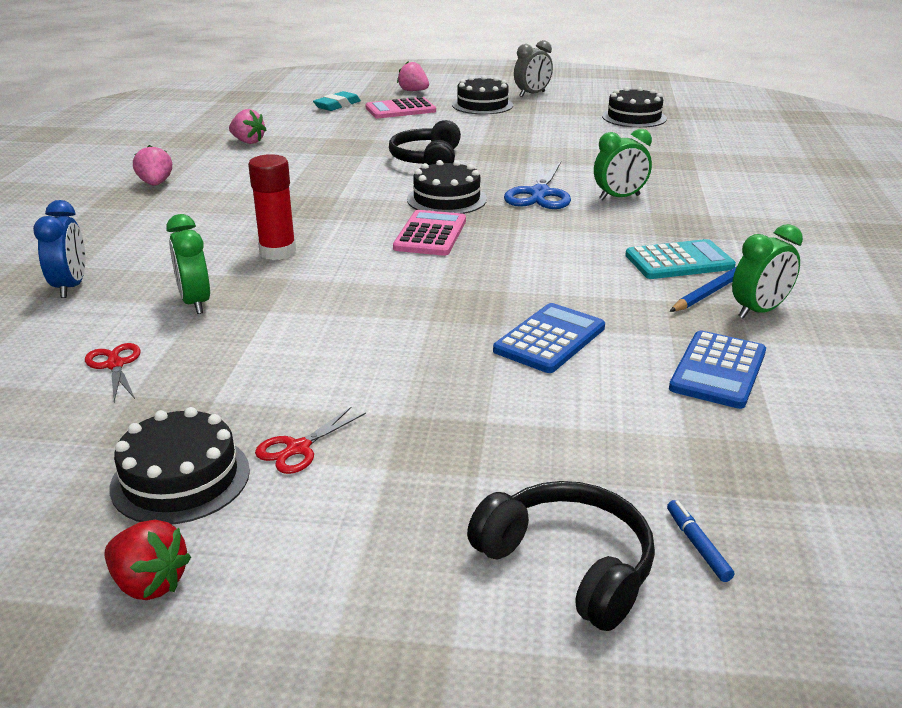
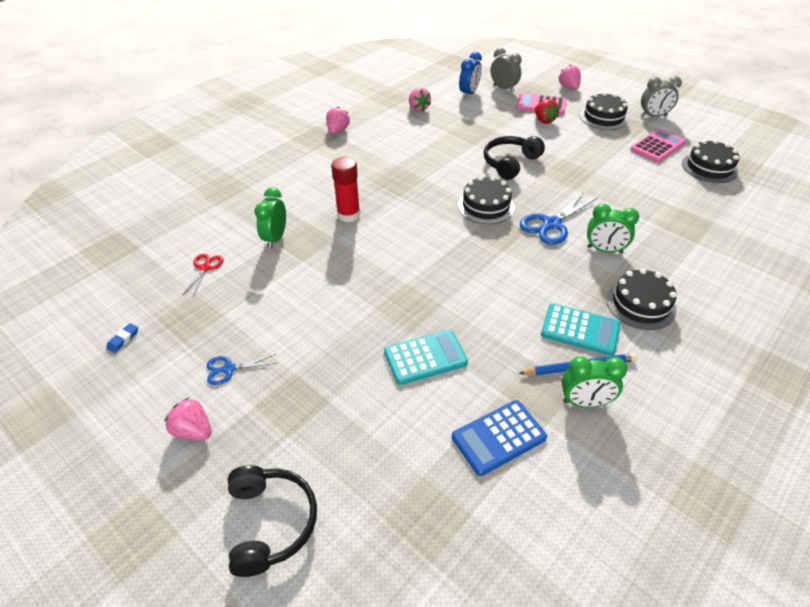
camera: 35 degrees right, 15 degrees up
blue clock [33,200,85,298] -> blue clock moved to [459,52,482,98]
red strawberry [105,520,191,600] -> red strawberry moved to [535,99,559,124]
black cake [109,407,250,524] -> black cake moved to [606,268,677,330]
red scissors [255,406,366,474] -> blue scissors [207,354,276,385]
turquoise eraser [313,91,361,111] -> grey clock [491,48,522,92]
pink calculator [393,210,466,256] -> pink calculator moved to [631,129,686,163]
blue calculator [493,303,605,373] -> turquoise calculator [384,330,468,385]
blue marker [667,500,734,582] -> none
none -> blue eraser [106,323,138,353]
none -> pink strawberry [165,397,212,440]

